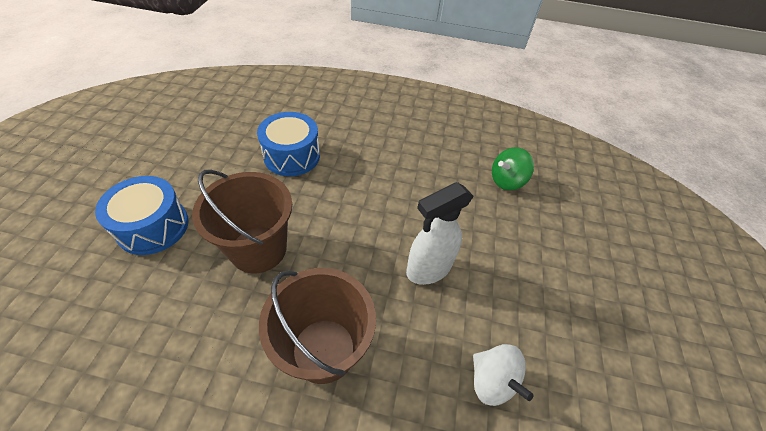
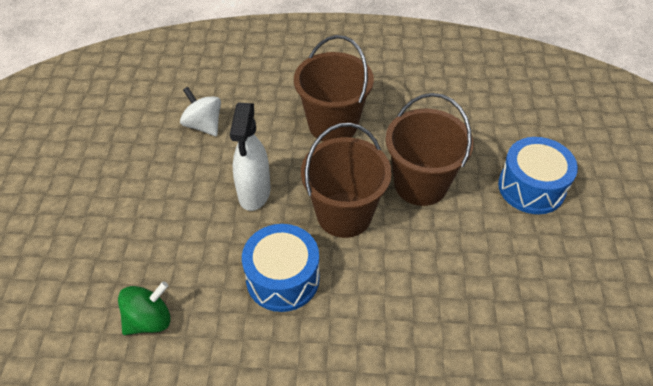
camera: 175 degrees right, 0 degrees up
blue drum [257,112,320,176] -> blue drum moved to [242,224,320,312]
white spray bottle [406,182,474,285] -> white spray bottle turned 135 degrees clockwise [230,102,271,211]
none -> brown bucket [301,123,392,238]

